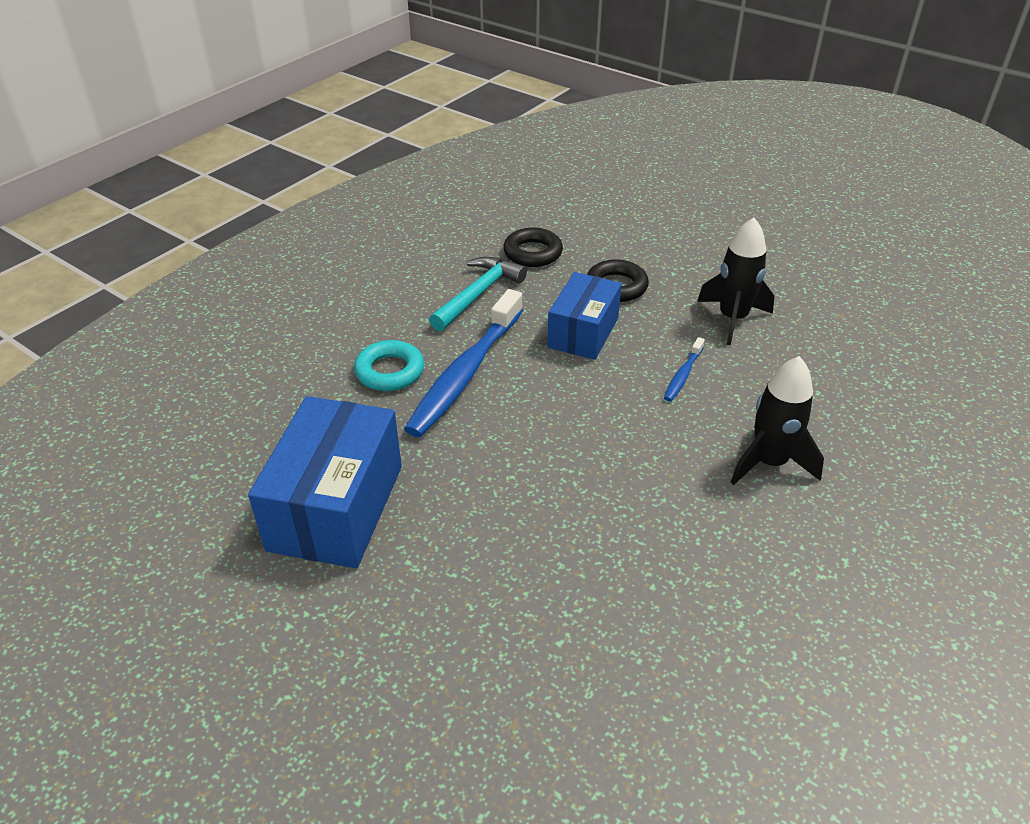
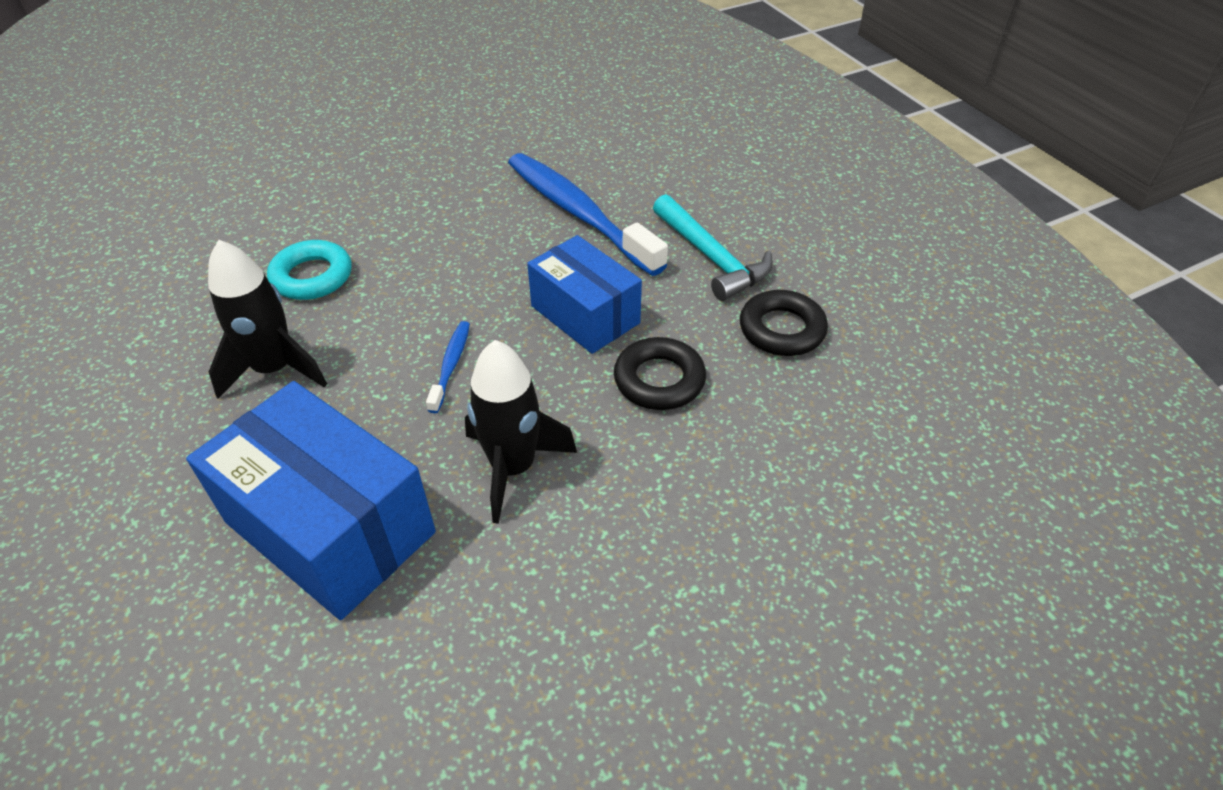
camera: 115 degrees right, 5 degrees up
blue box [248,396,402,568] -> blue box moved to [186,381,436,620]
turquoise ring [354,340,424,391] -> turquoise ring moved to [267,240,351,300]
blue toothbrush [664,337,705,402] -> blue toothbrush turned 45 degrees clockwise [426,321,470,413]

